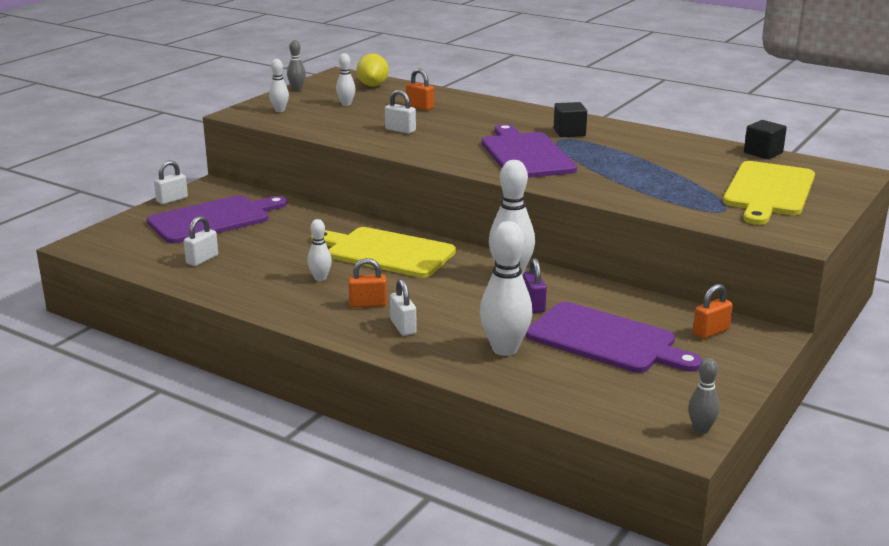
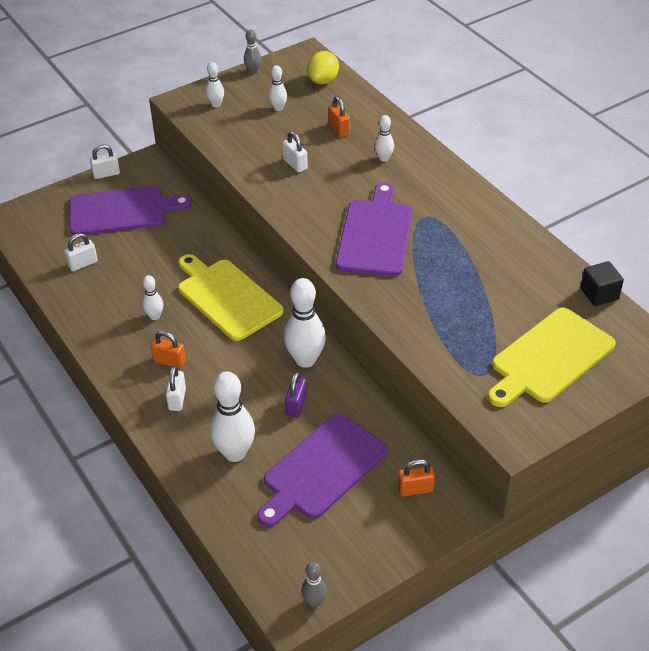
camera: 25 degrees right, 20 degrees up
purple cutting board [526,302,703,373] -> purple cutting board turned 75 degrees clockwise [257,414,388,527]
black cube [554,102,587,137] -> none
none -> white bowling pin [375,115,394,162]

